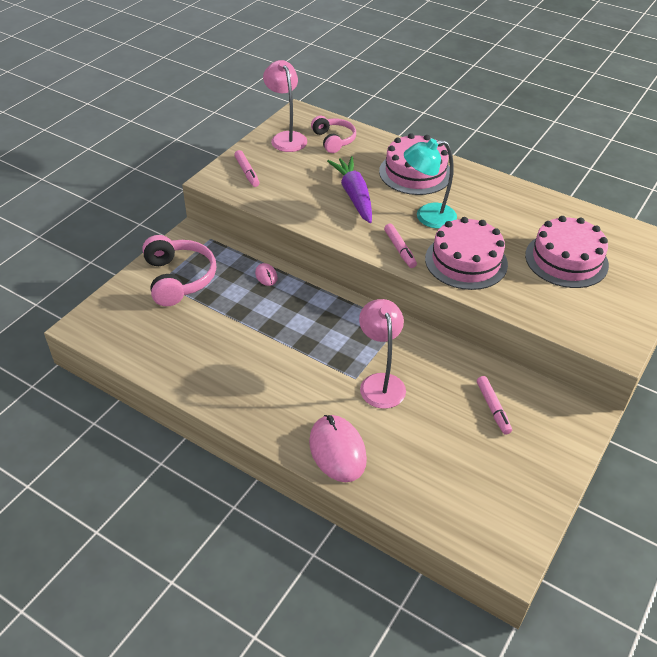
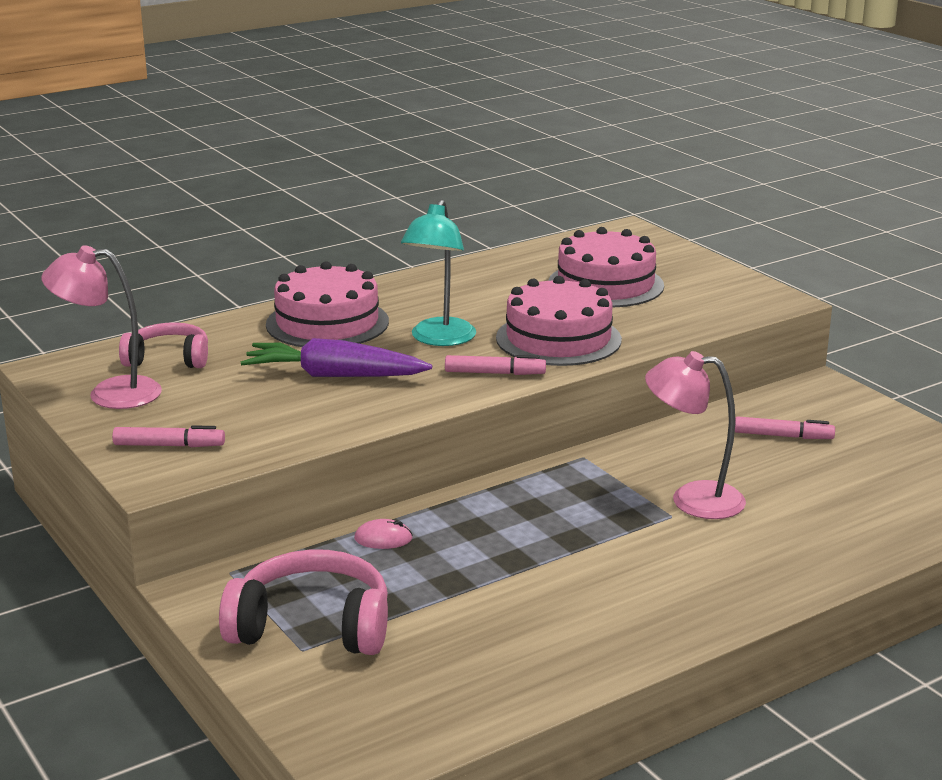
camera: 65 degrees left, 20 degrees down
pink mouse [309,415,367,482] -> none

